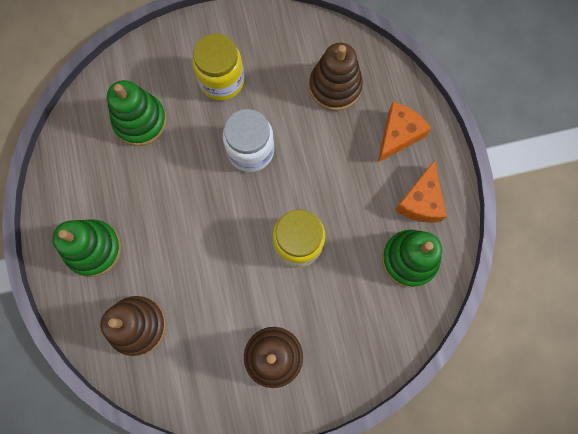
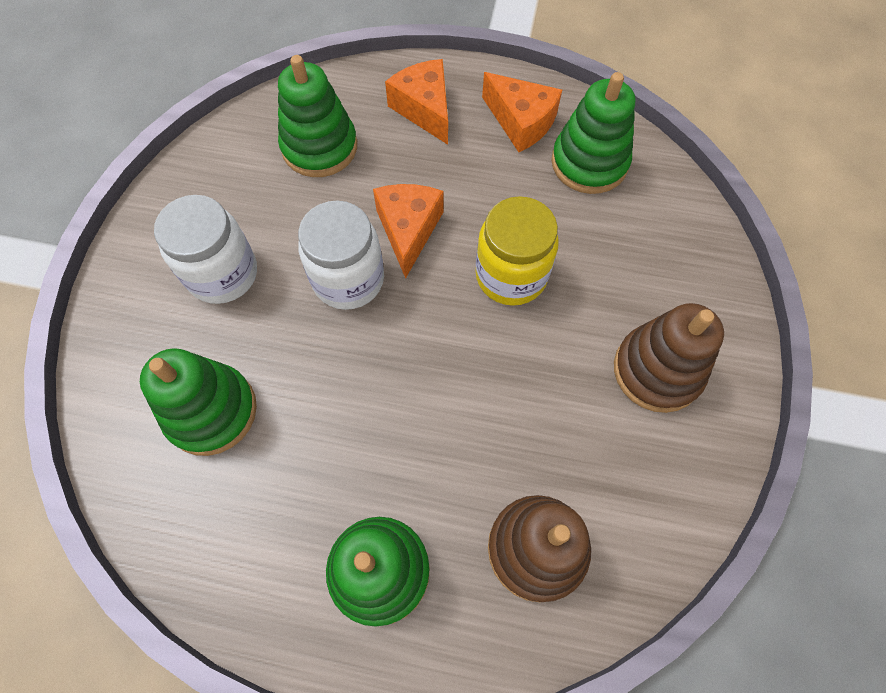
camera: 65 degrees left, 10 degrees down
yellow jar [192,34,244,101] -> white jar [154,195,257,304]
brown stacking toy [309,43,363,111] -> green stacking toy [278,55,357,177]
none -> orange cheese [373,184,443,279]

